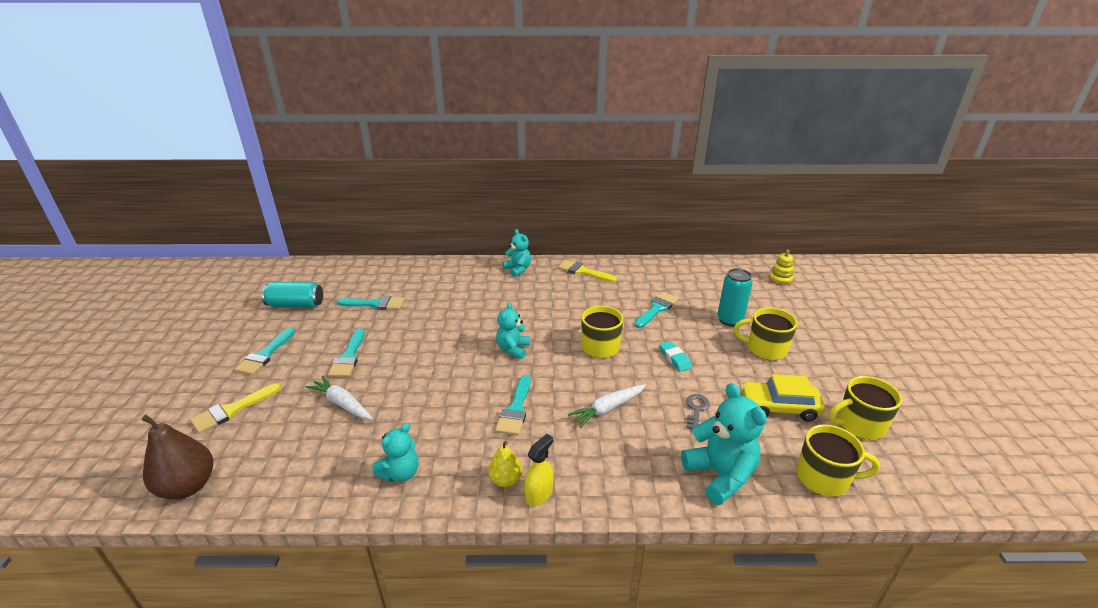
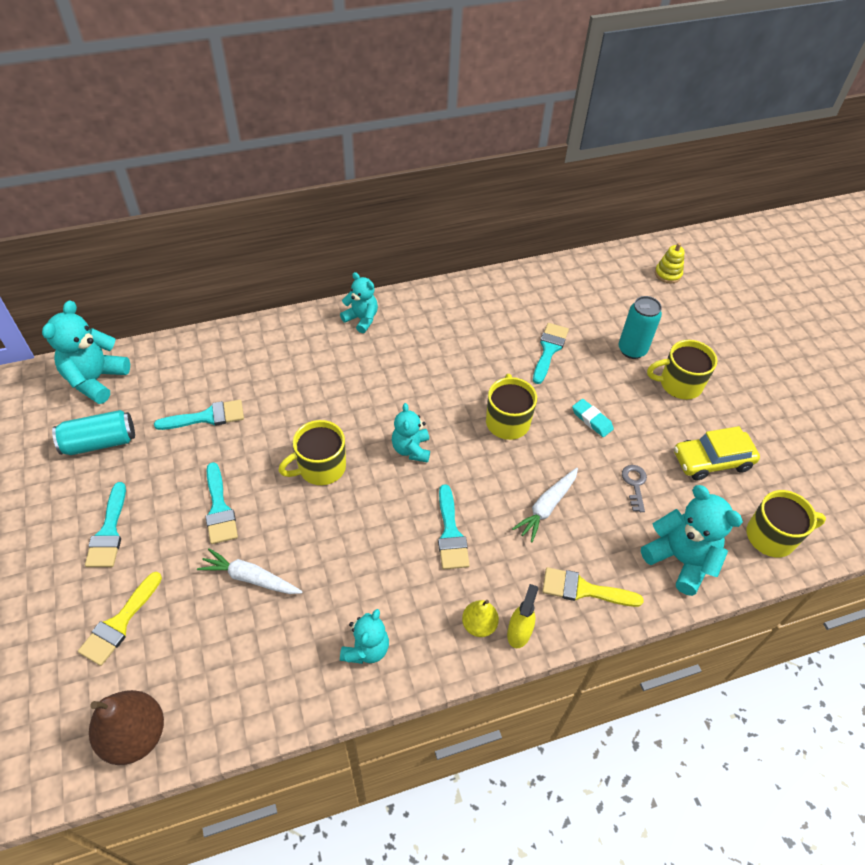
camera: 20 degrees left, 20 degrees up
yellow brush [558,260,617,282] -> yellow brush moved to [542,567,644,607]
yellow mug [829,376,902,440] -> yellow mug moved to [278,420,346,485]
none -> turquoise teddy bear [42,300,130,404]

